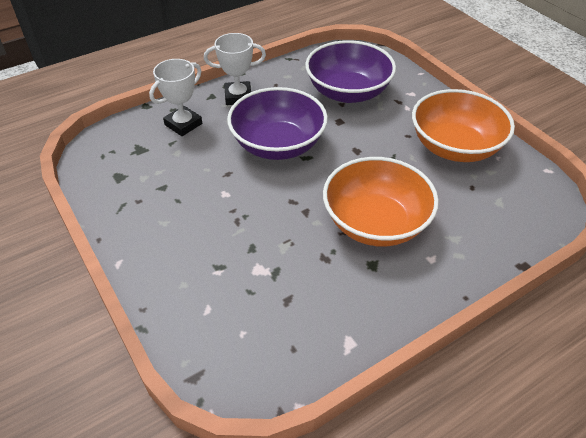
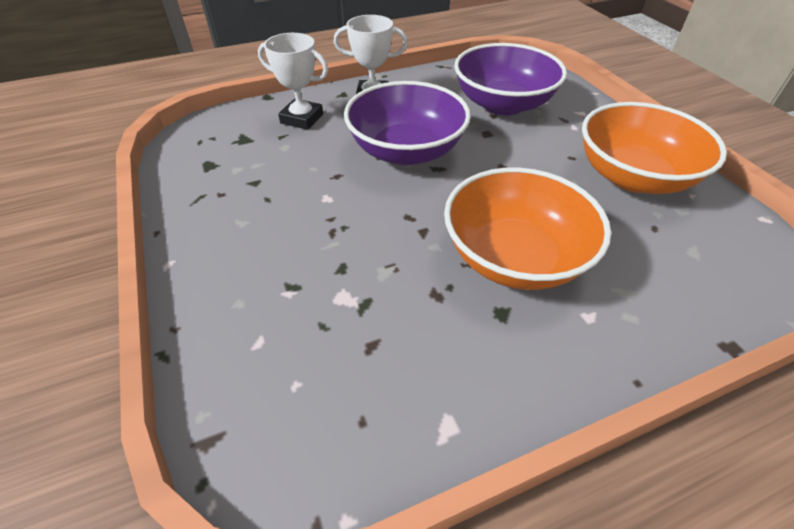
camera: 10 degrees right, 0 degrees up
white trophy [149,59,202,136] -> white trophy turned 60 degrees clockwise [258,33,328,130]

